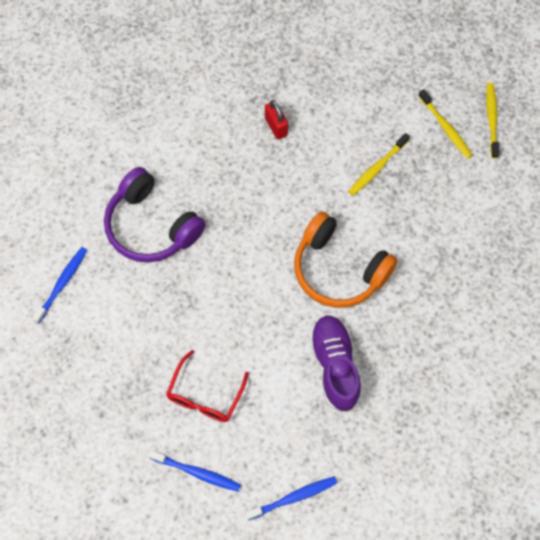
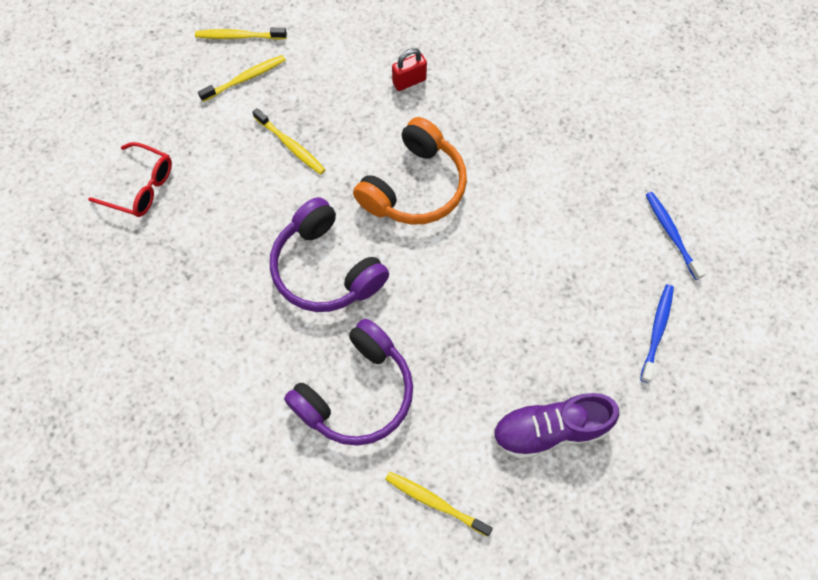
camera: 90 degrees left, 0 degrees up
blue toothbrush [32,247,87,324] -> yellow toothbrush [385,472,493,537]
red glasses [166,350,249,422] -> red glasses moved to [88,142,172,217]
red padlock [265,100,288,140] -> red padlock moved to [392,48,427,91]
purple shoe [309,315,361,412] -> purple shoe moved to [492,393,619,459]
none -> purple headphones [270,197,389,312]

